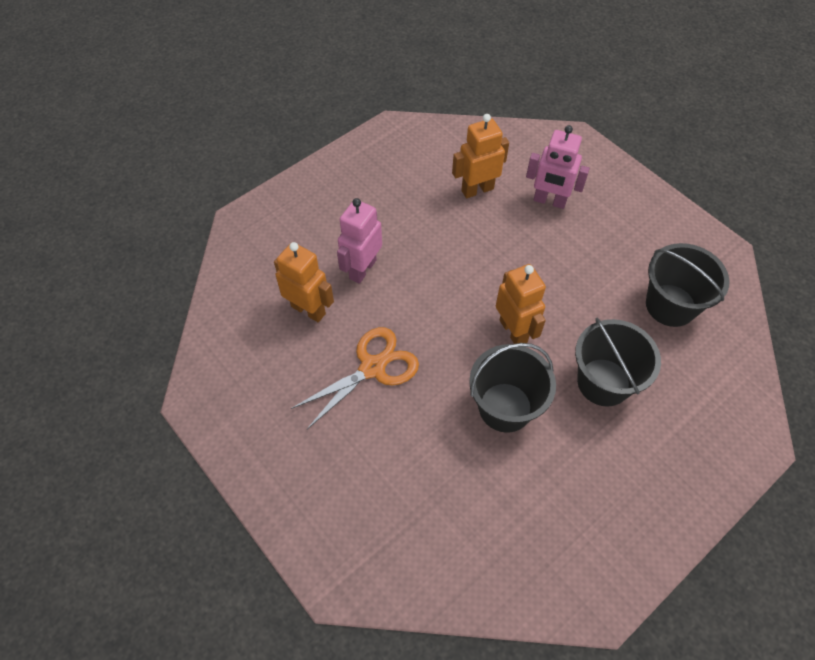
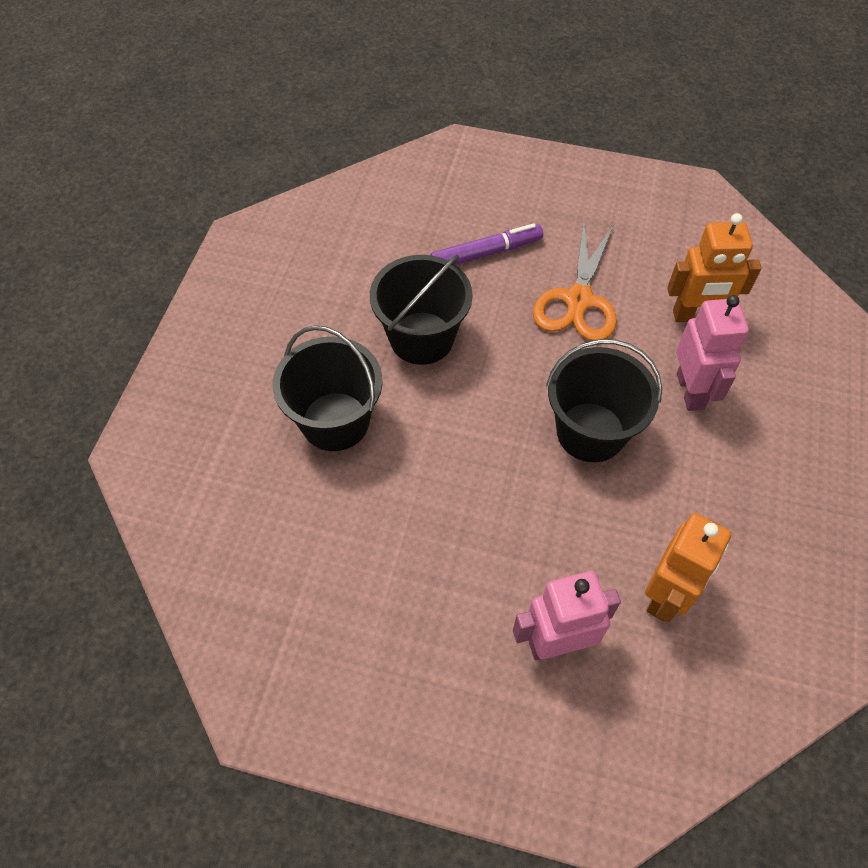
camera: 145 degrees right, 0 degrees up
orange robot [496,264,546,344] -> none
black bucket [646,243,730,327] -> black bucket moved to [546,339,662,462]
none -> purple marker [430,223,543,265]

